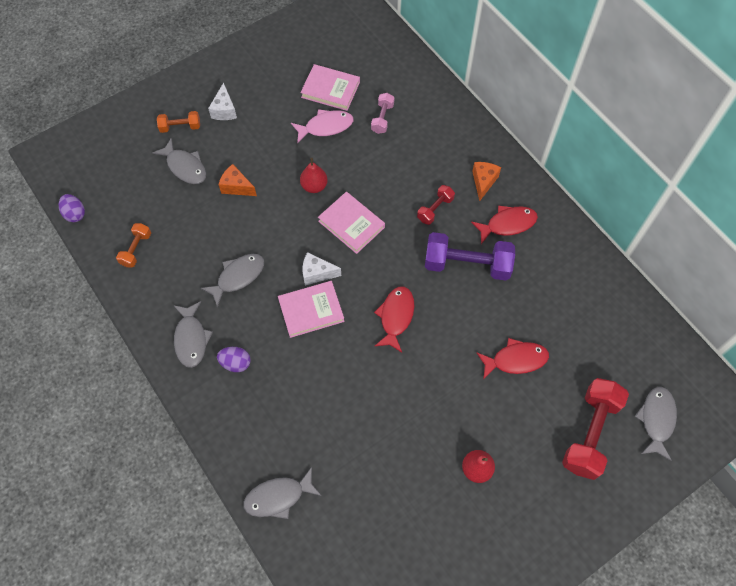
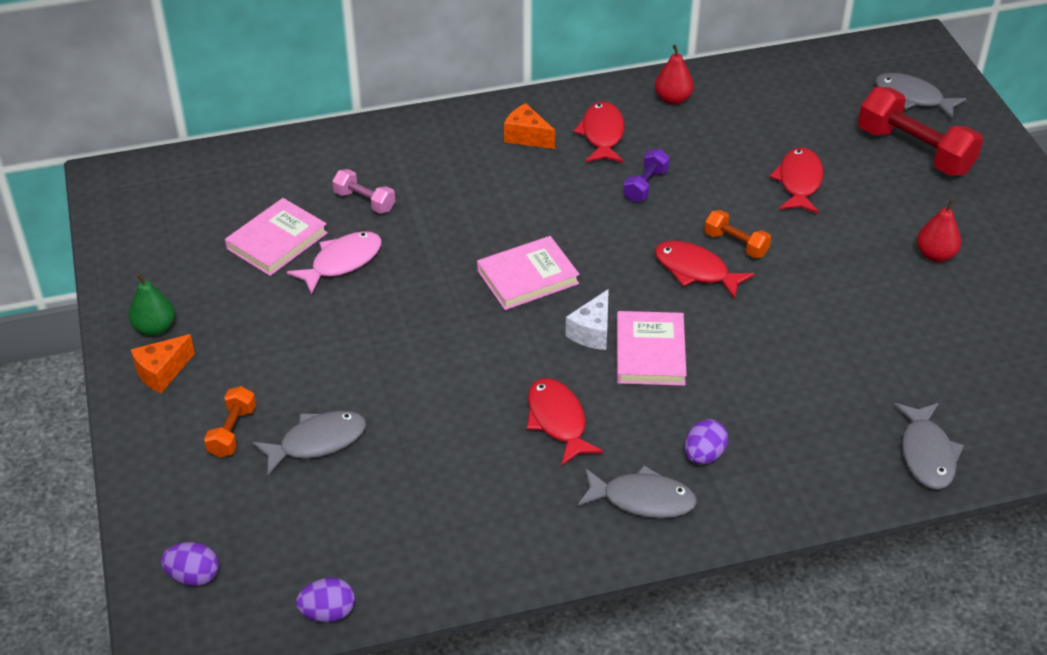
camera: 70 degrees left, 20 degrees down
orange dumbbell [116,223,151,268] -> orange dumbbell moved to [704,210,771,258]
grey fish [201,254,264,307] -> red fish [527,378,604,466]
white cheese [208,83,237,120] -> none
orange cheese [218,164,257,196] -> orange cheese moved to [131,334,195,393]
pink fish [291,109,354,143] -> pink fish turned 45 degrees clockwise [287,231,382,295]
red pear [300,158,328,193] -> red pear moved to [655,44,693,105]
red dumbbell [417,185,455,225] -> none
purple dumbbell [425,232,515,281] -> purple dumbbell [623,149,670,202], size x0.51
none -> green pear [129,273,175,336]
none -> purple egg [161,542,219,586]

